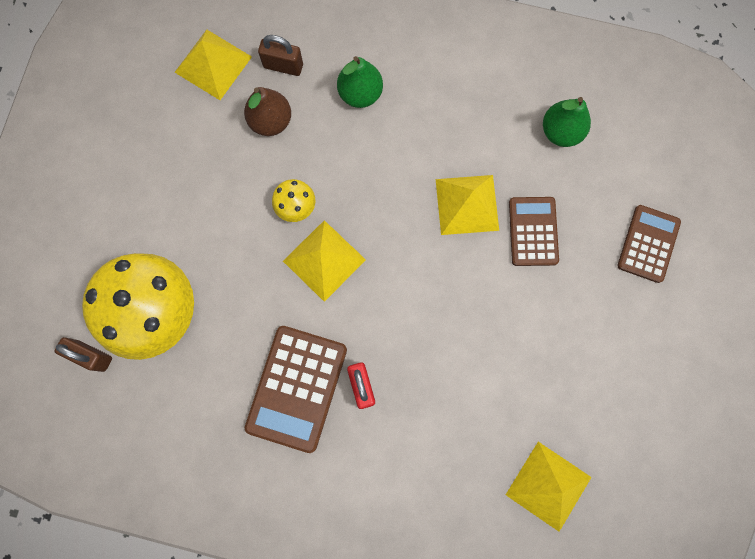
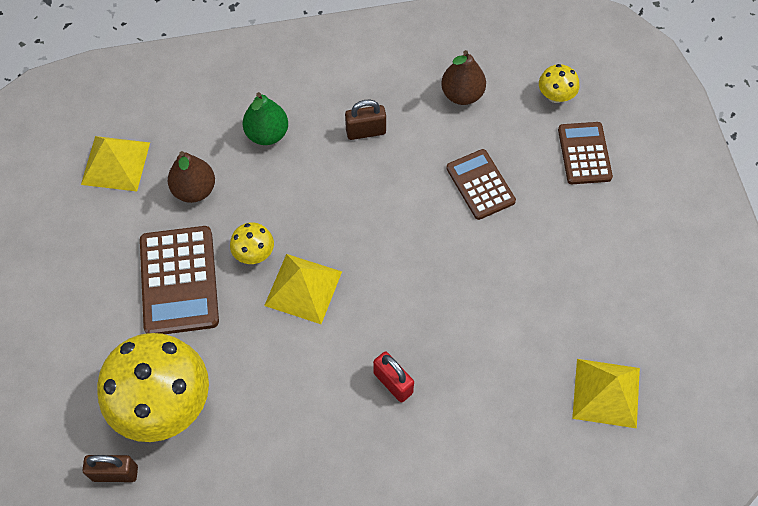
camera: 25 degrees left, 15 degrees down
brown calculator [245,326,347,453] -> brown calculator moved to [140,226,219,334]
brown padlock [258,35,303,76] -> brown padlock moved to [345,100,386,140]
yellow pyramid [436,175,499,235] -> none
green pear [543,97,591,147] -> brown pear [441,50,486,105]
none -> yellow mushroom [539,64,579,103]

